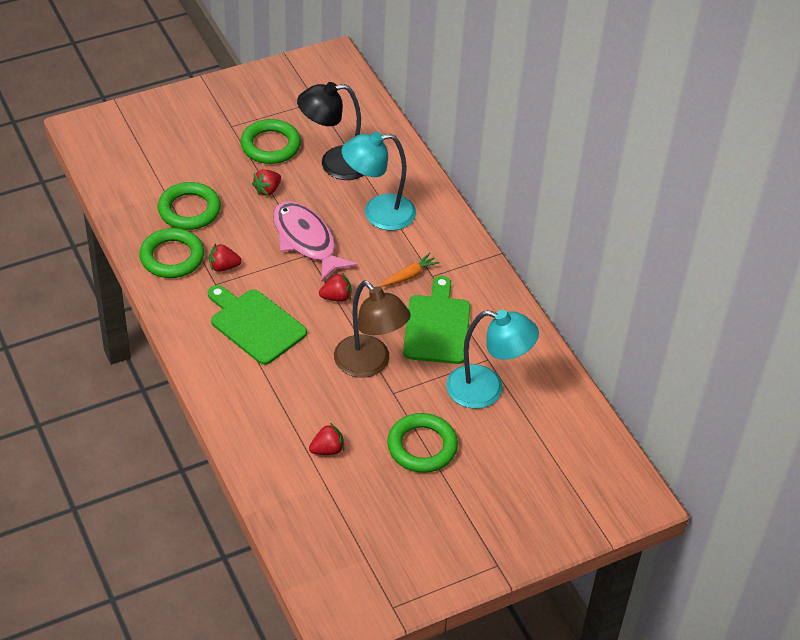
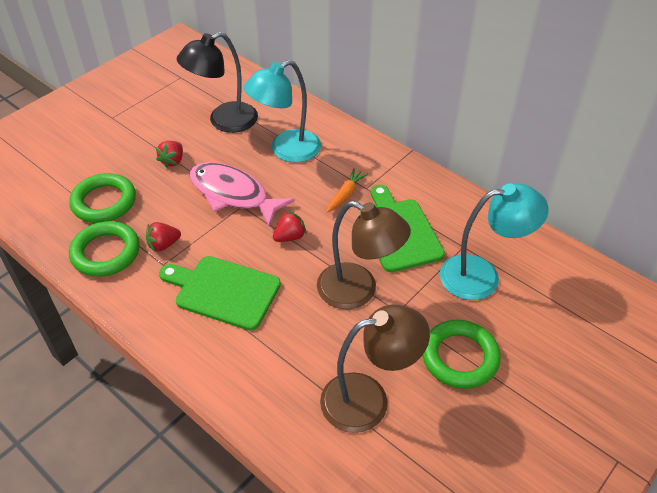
camera: 20 degrees left, 0 degrees up
green ring [240,119,301,164] -> none
red strawberry [309,423,345,455] -> brown lamp [320,305,430,433]

